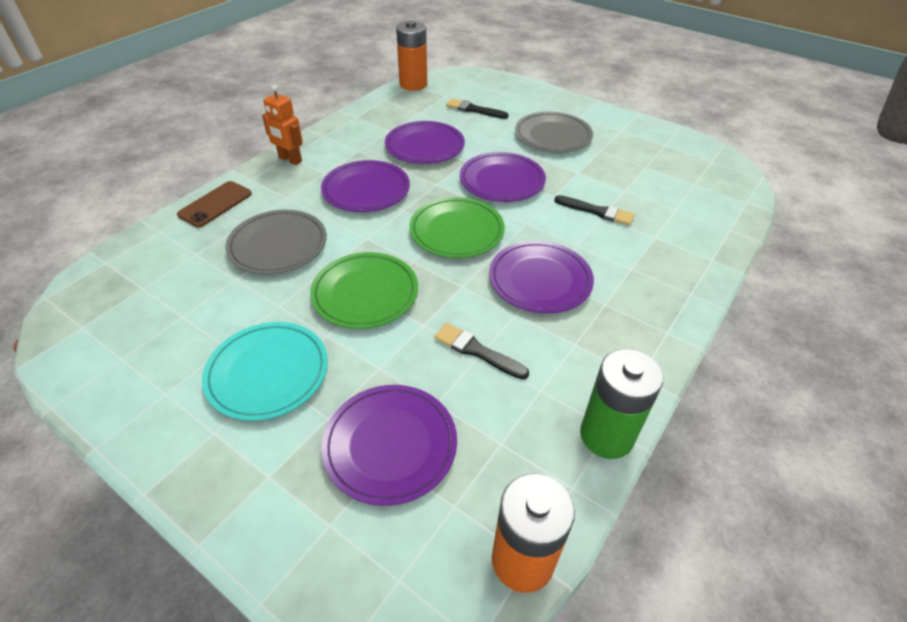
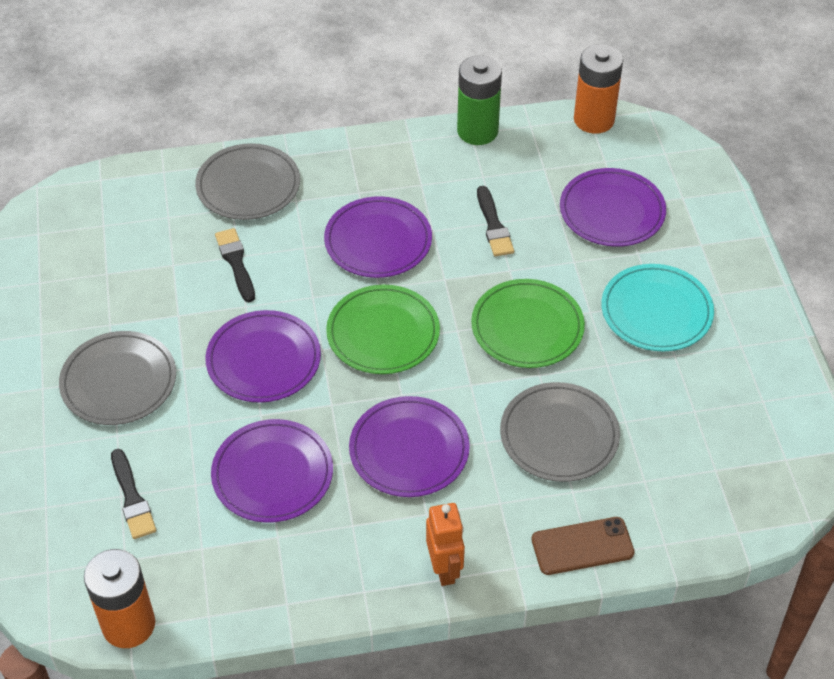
camera: 135 degrees left, 5 degrees up
none -> grey plate [195,143,300,220]

